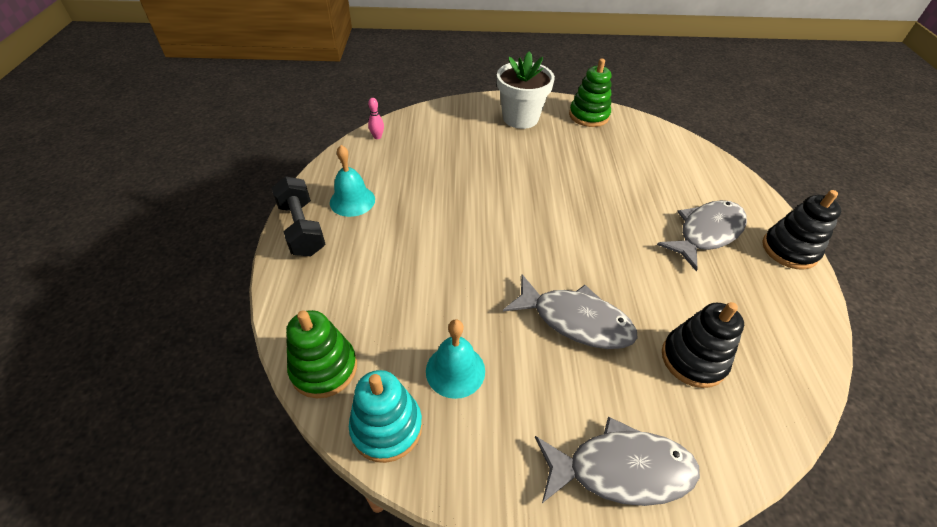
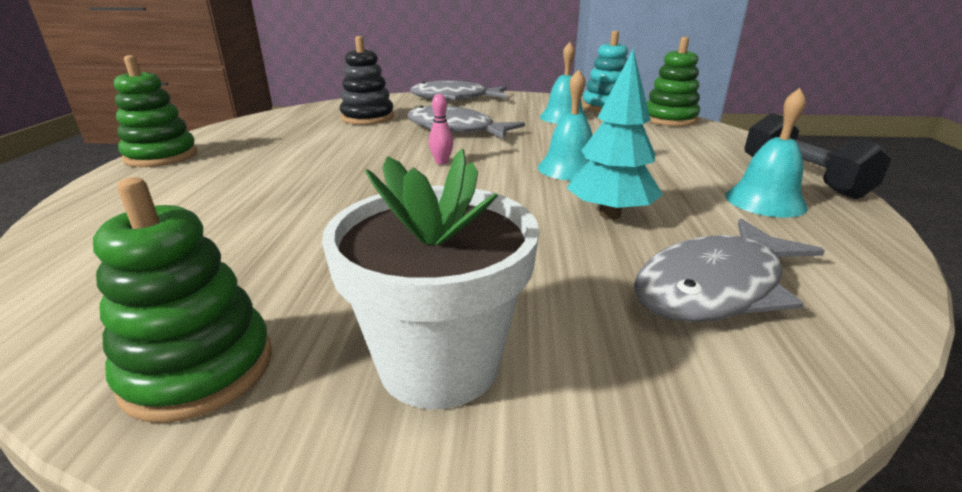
camera: 175 degrees left, 20 degrees down
pink bowling pin [368,98,384,139] -> pink bowling pin moved to [429,94,453,164]
grey fish [657,200,747,271] -> grey fish moved to [634,219,825,322]
black stacking toy [762,190,841,270] -> green stacking toy [114,55,197,167]
none -> turquoise bell [538,69,593,180]
none -> turquoise tree [567,50,663,219]

